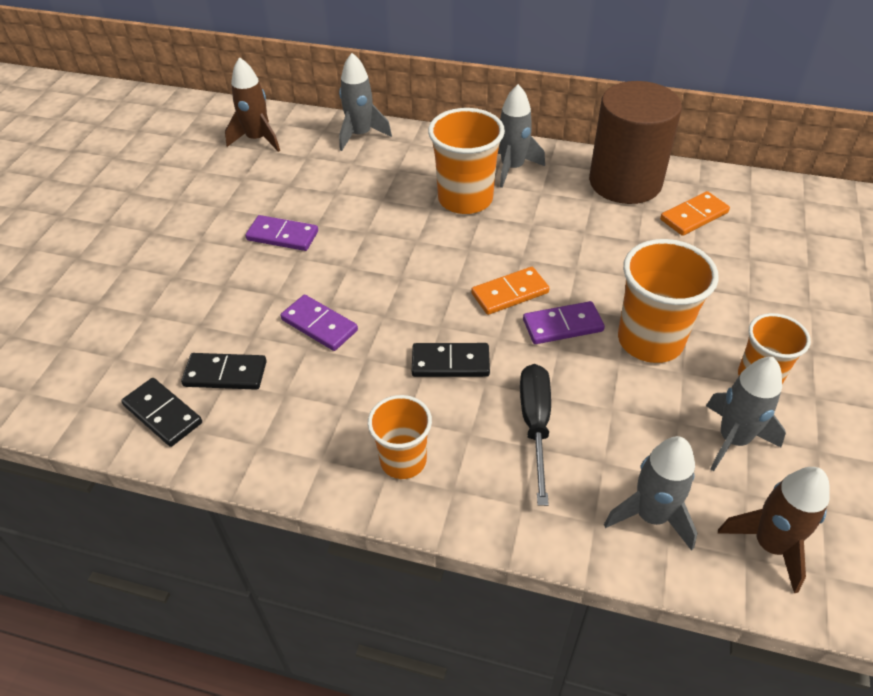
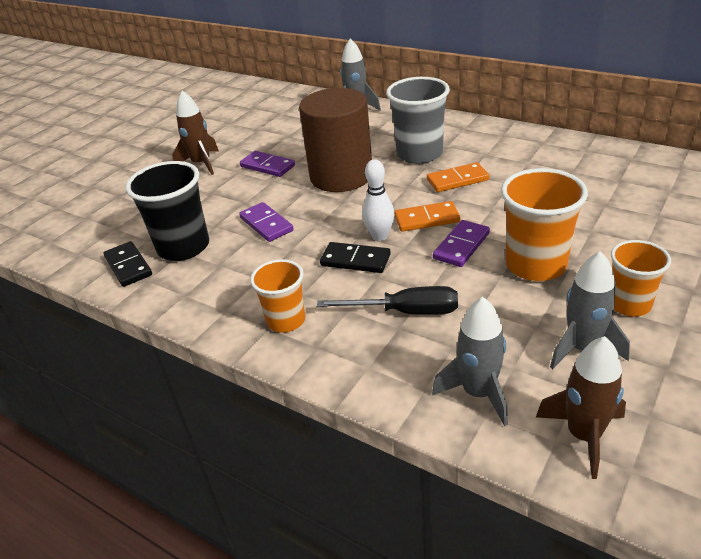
camera: 20 degrees right, 10 degrees down
black domino [181,353,267,390] -> black cup [125,161,209,261]
brown rocket [225,57,280,152] -> brown rocket moved to [172,91,219,175]
orange cup [428,108,505,214] -> grey cup [386,77,450,164]
grey rocket [498,84,545,188] -> none
black screwdriver [520,364,551,506] -> black screwdriver turned 75 degrees clockwise [317,286,458,315]
purple domino [523,301,605,344] -> purple domino turned 60 degrees counterclockwise [433,220,490,267]
brown cylinder [589,81,682,204] -> brown cylinder moved to [299,88,372,192]
orange domino [660,191,730,236] -> orange domino moved to [427,162,489,192]
none -> white bowling pin [362,159,394,241]

